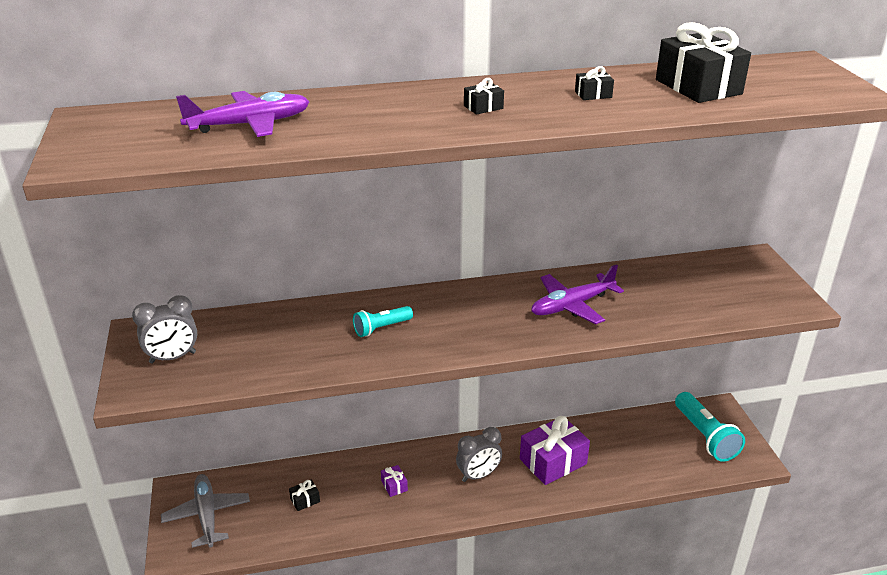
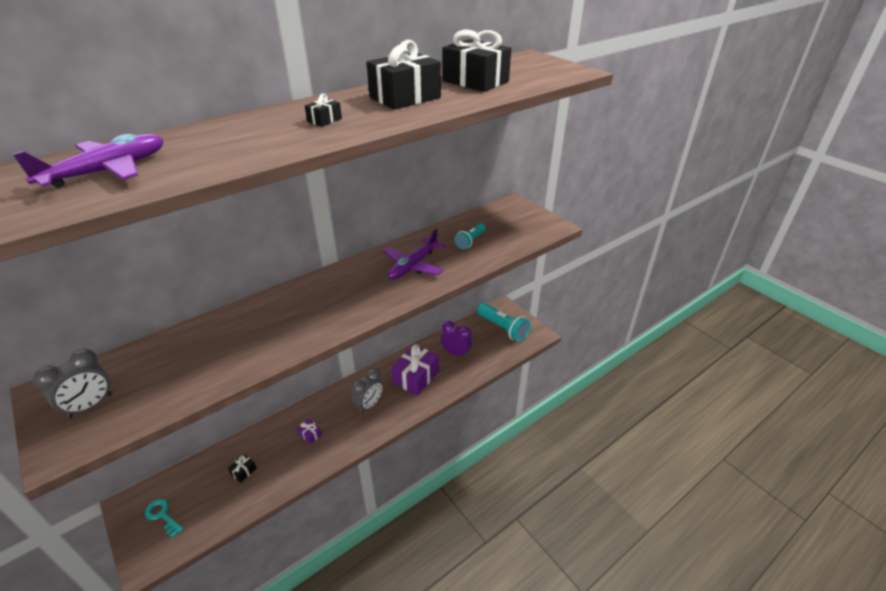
camera: 25 degrees left, 5 degrees up
grey plane [161,474,250,548] -> turquoise key [145,499,183,538]
turquoise flashlight [353,306,413,337] -> turquoise flashlight moved to [455,223,486,249]
black gift [575,66,614,100] -> black gift [366,40,441,110], size x2.29
none -> purple clock [441,321,472,358]

